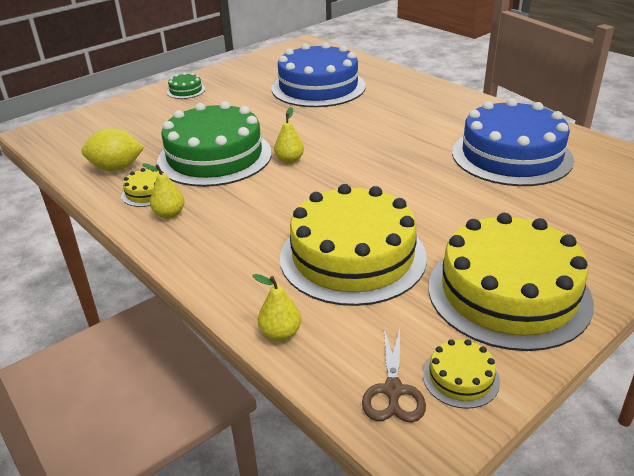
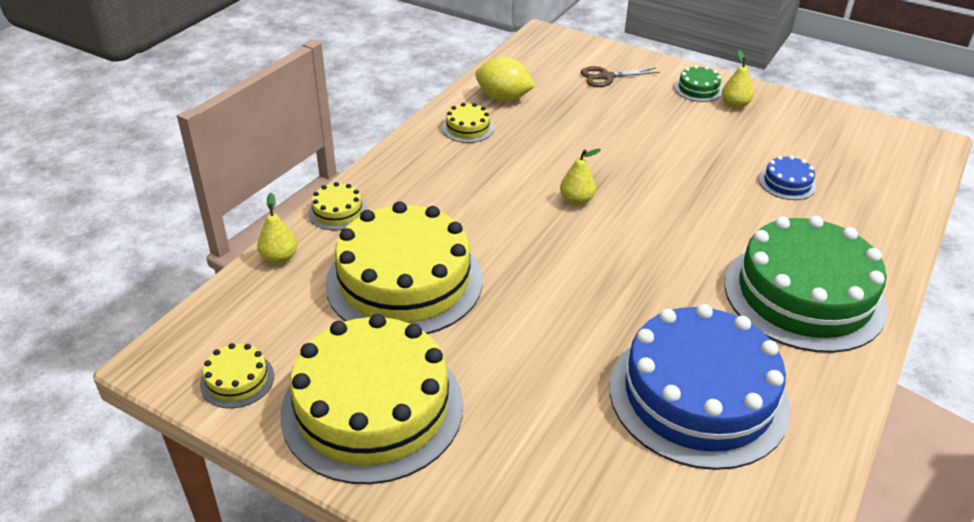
camera: 70 degrees right, 5 degrees up
yellow lemon [81,128,144,171] -> yellow lemon turned 45 degrees counterclockwise [476,57,535,102]
yellow pear [142,163,184,219] -> yellow pear moved to [722,50,754,109]
green cake [157,101,272,187] -> green cake moved to [724,215,888,353]
blue cake [272,42,366,107] -> blue cake [759,156,816,200], size x0.41
brown scissors [362,329,426,422] -> brown scissors moved to [581,66,660,87]
none -> yellow cake [308,182,367,230]

